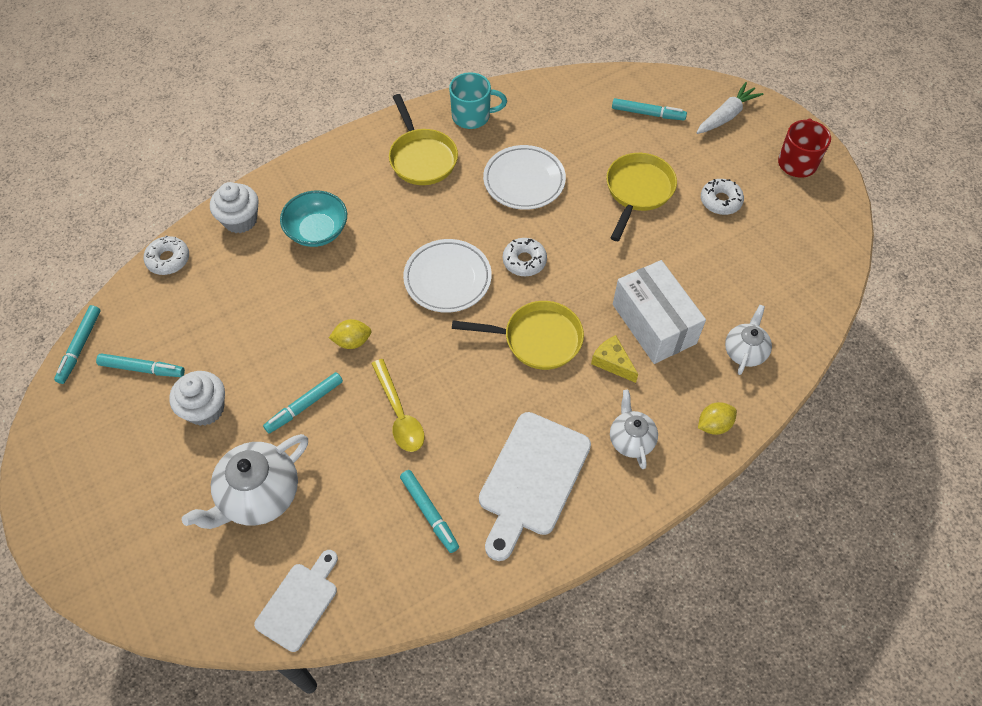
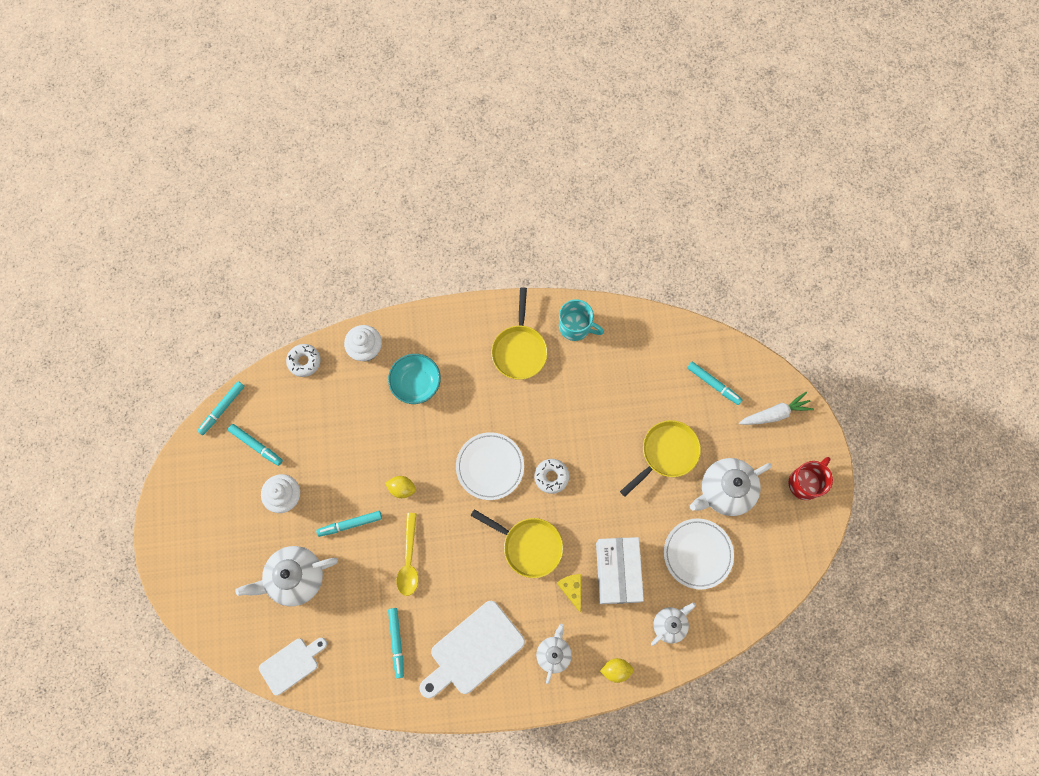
camera: 25 degrees right, 15 degrees up
white plate [483,145,566,210] -> white plate moved to [664,519,734,590]
white donut [701,179,744,215] -> white teapot [690,458,772,516]

